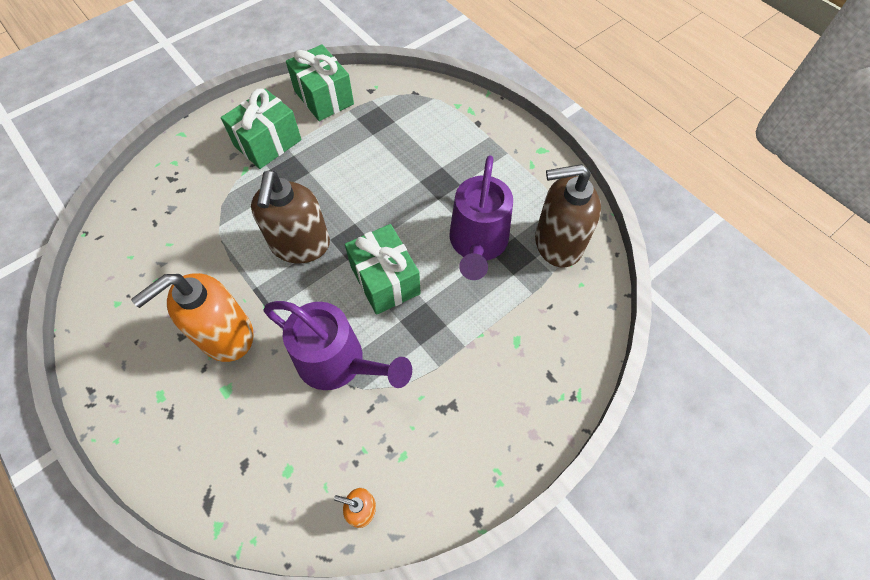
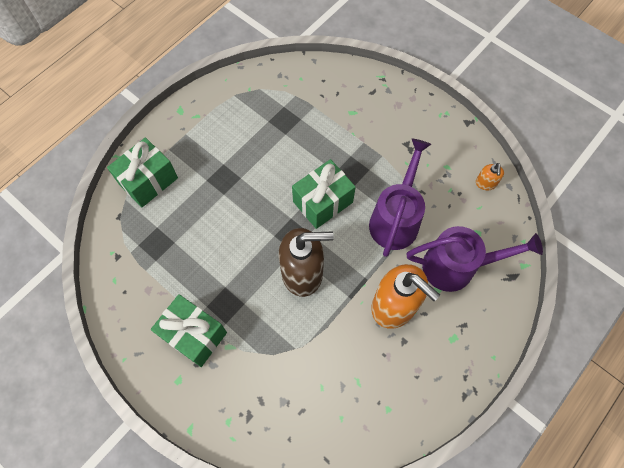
camera: 100 degrees left, 5 degrees up
green gift [286,44,354,121] -> green gift moved to [107,138,178,207]
purple watering can [449,155,513,280] -> purple watering can moved to [407,226,543,292]
brown soap dispenser [535,164,601,268] -> none

